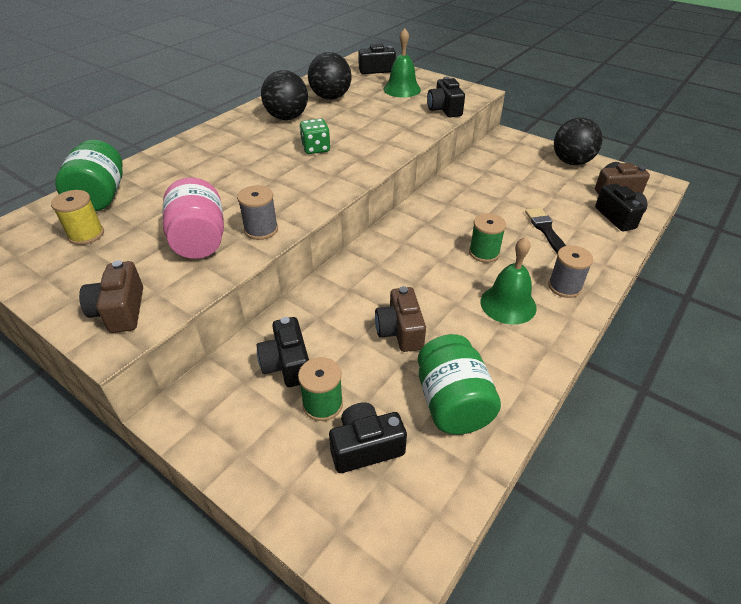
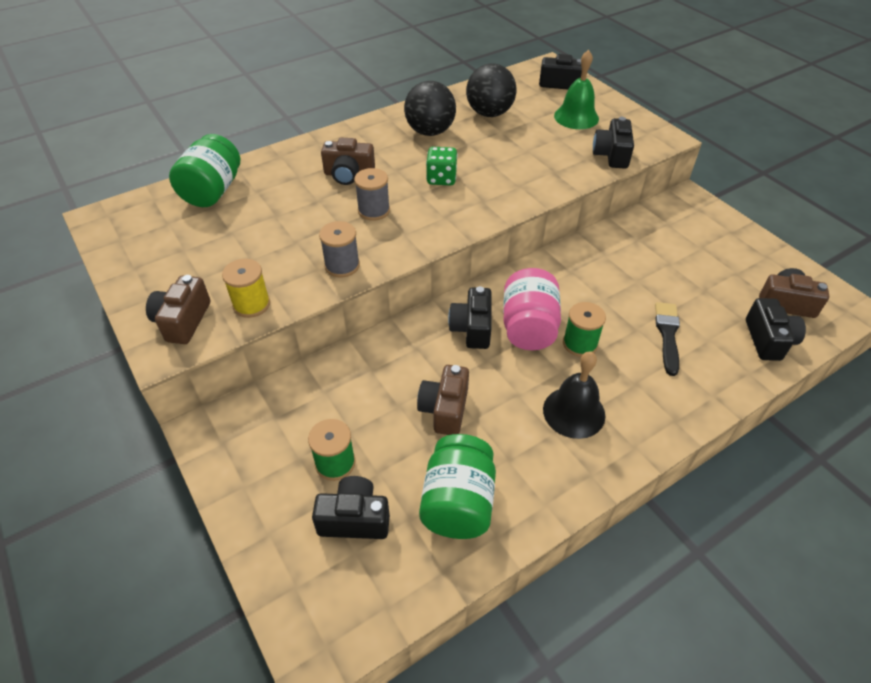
camera: 20 degrees right, 5 degrees up
yellow spool [51,190,104,245] -> yellow spool moved to [222,259,270,318]
pink jar [163,178,224,259] -> pink jar moved to [503,268,561,350]
black camera [257,317,309,387] -> black camera moved to [448,286,492,349]
green bell [480,237,537,325] -> black bell [543,351,605,439]
grey spool [548,245,593,298] -> grey spool moved to [354,168,390,221]
black ball [554,118,603,165] -> none
none -> brown camera [321,137,375,185]

